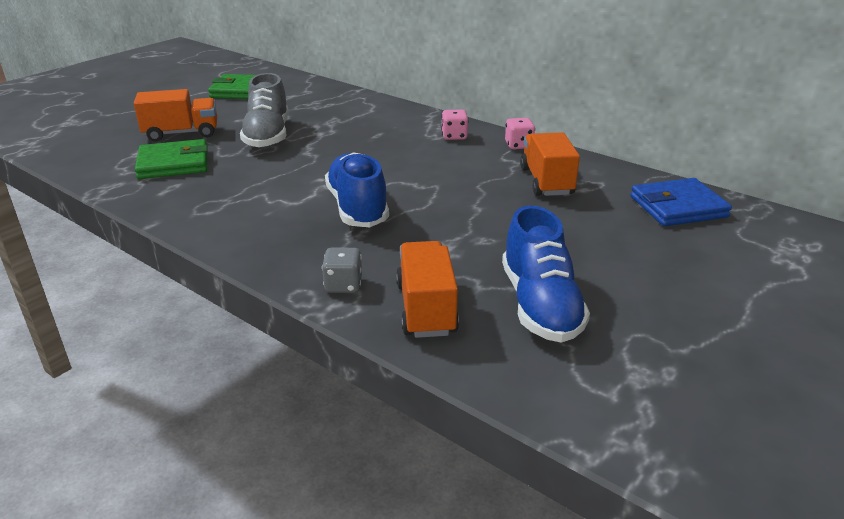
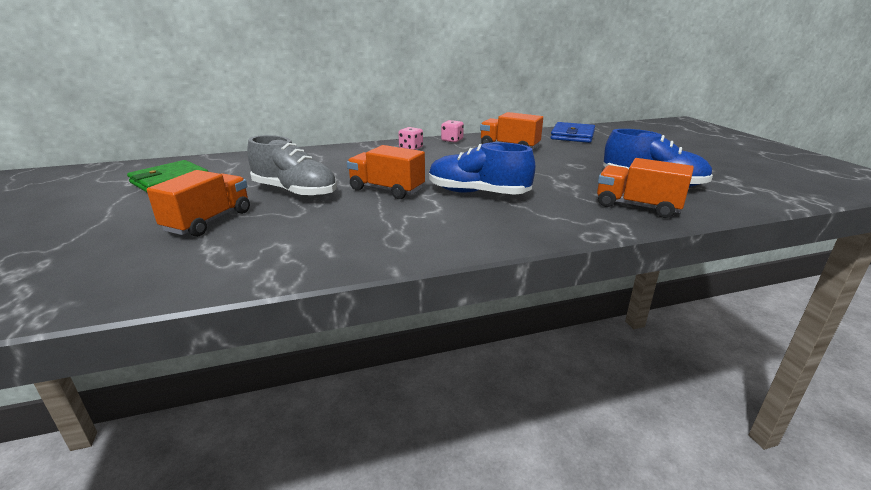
camera: 55 degrees left, 5 degrees down
green wallet [135,139,207,179] -> none
grey dice [322,248,362,293] -> none
none -> orange truck [347,145,425,199]

